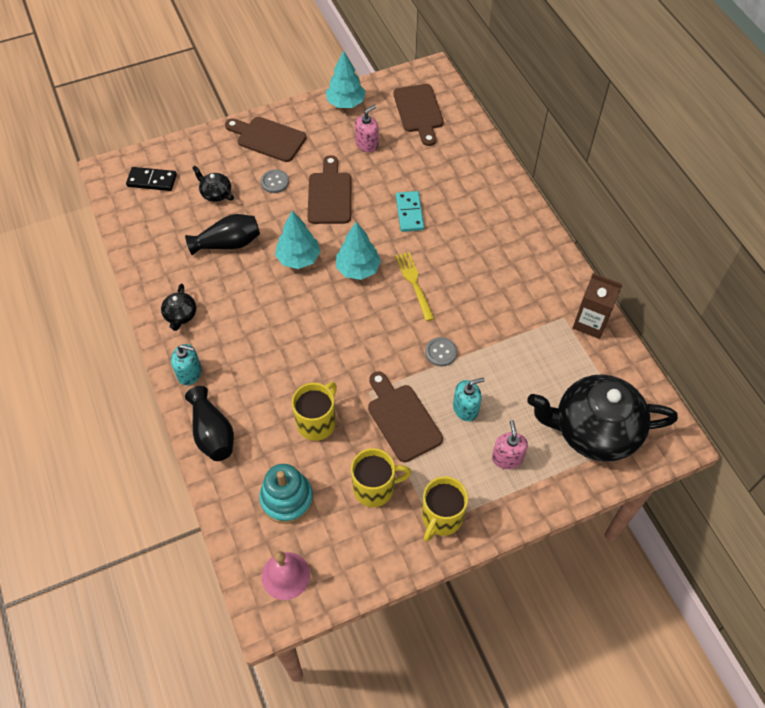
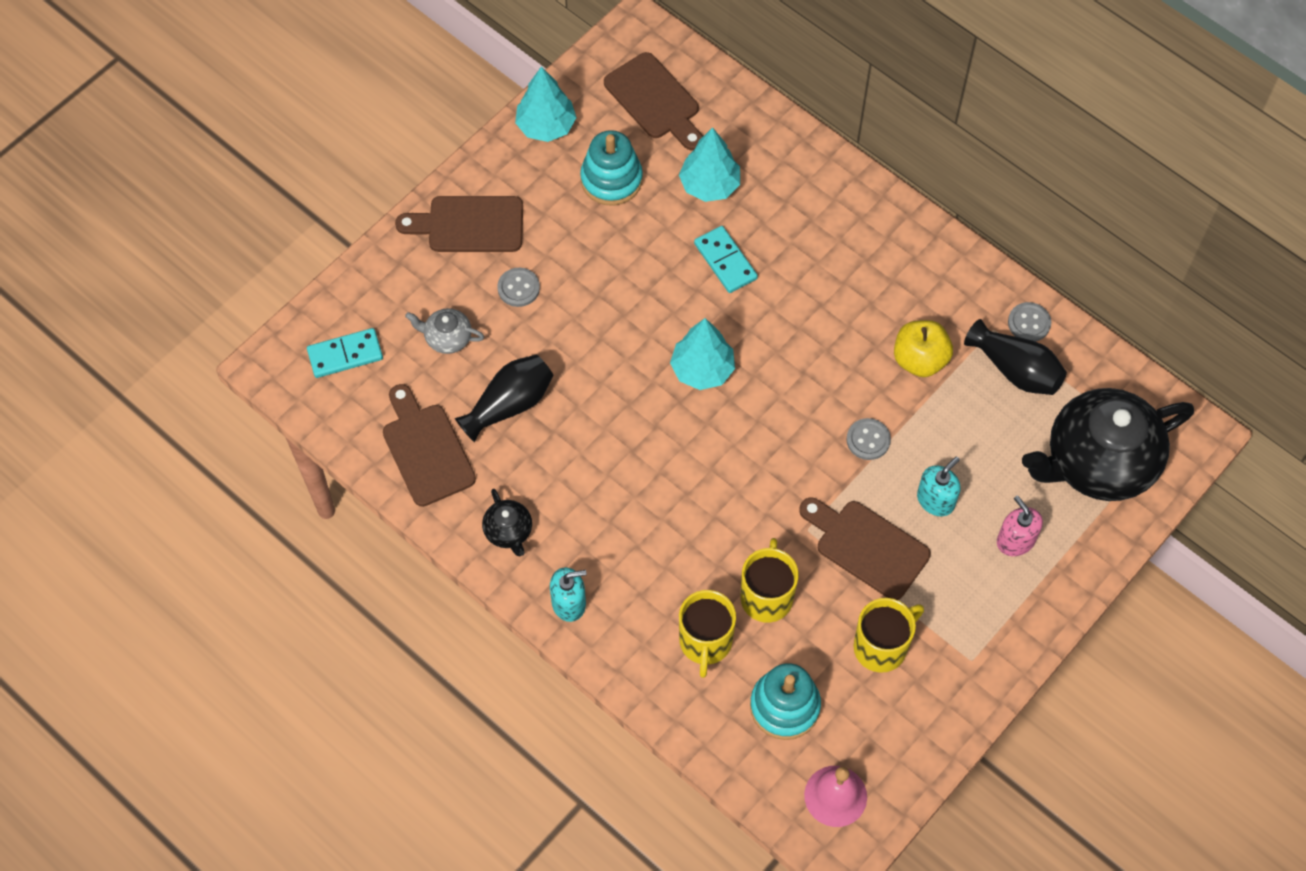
camera: 25 degrees left, 5 degrees up
black domino [126,167,177,191] -> turquoise domino [307,328,383,378]
black vase [185,386,234,461] -> black vase moved to [964,319,1067,395]
black teapot [192,166,234,202] -> grey teapot [405,308,484,354]
turquoise tree [275,211,320,269] -> turquoise tree moved to [679,127,740,202]
brown cutting board [307,155,352,224] -> brown cutting board moved to [383,384,476,507]
pink soap dispenser [355,105,379,152] -> turquoise stacking toy [580,130,643,206]
yellow fork [395,252,435,321] -> none
yellow mug [422,477,468,542] -> yellow mug moved to [679,590,736,678]
brown carton [573,273,622,339] -> grey button [1008,302,1051,342]
none -> yellow apple [894,320,953,377]

